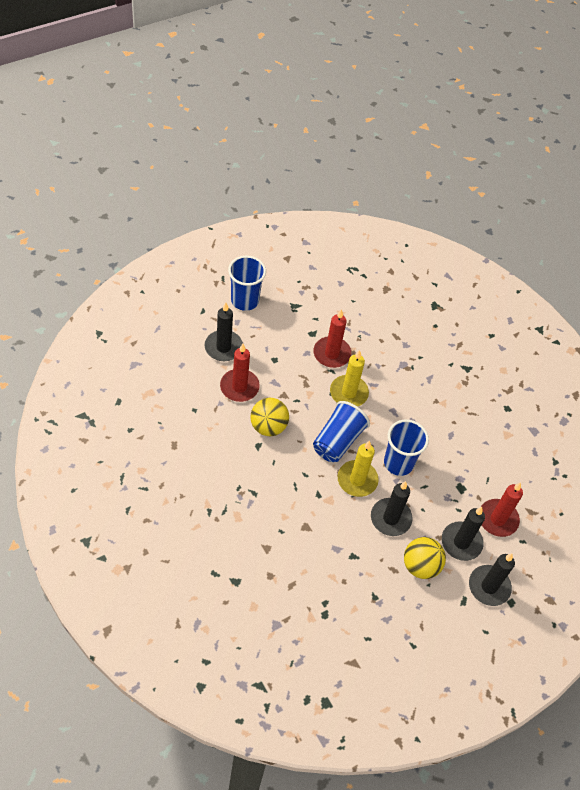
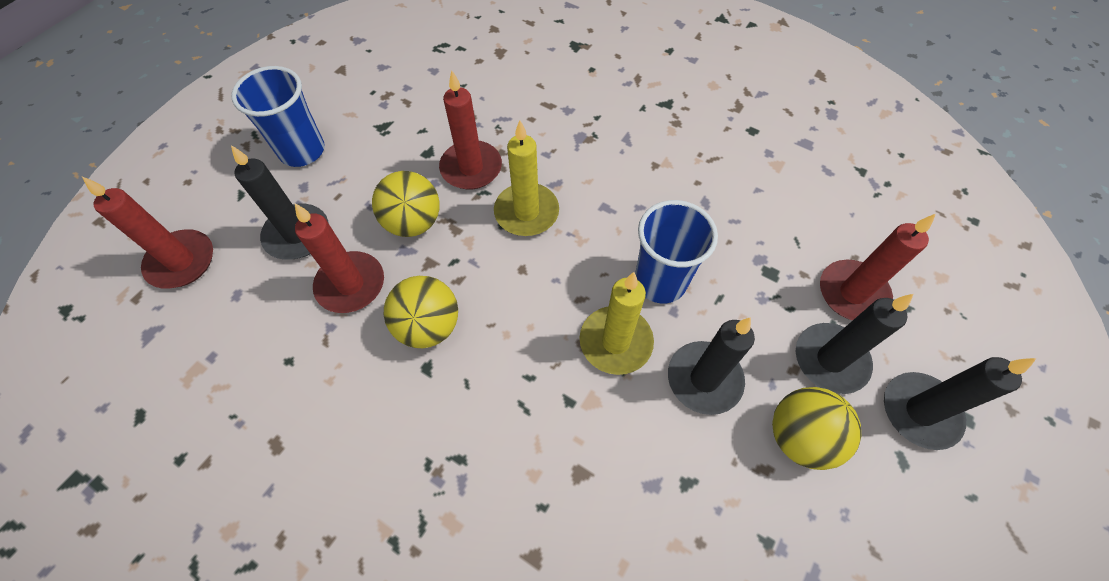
camera: 20 degrees left, 5 degrees up
blue cup [313,401,370,462] -> none
none -> red candle [82,177,213,289]
none -> yellow ball [372,171,440,237]

